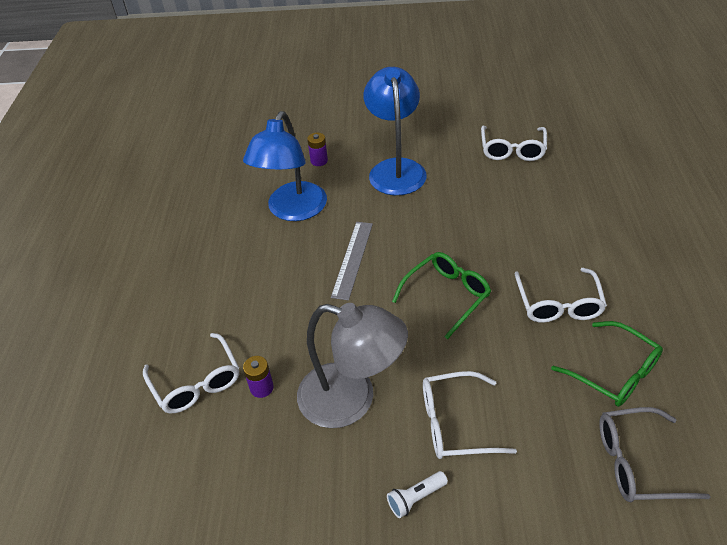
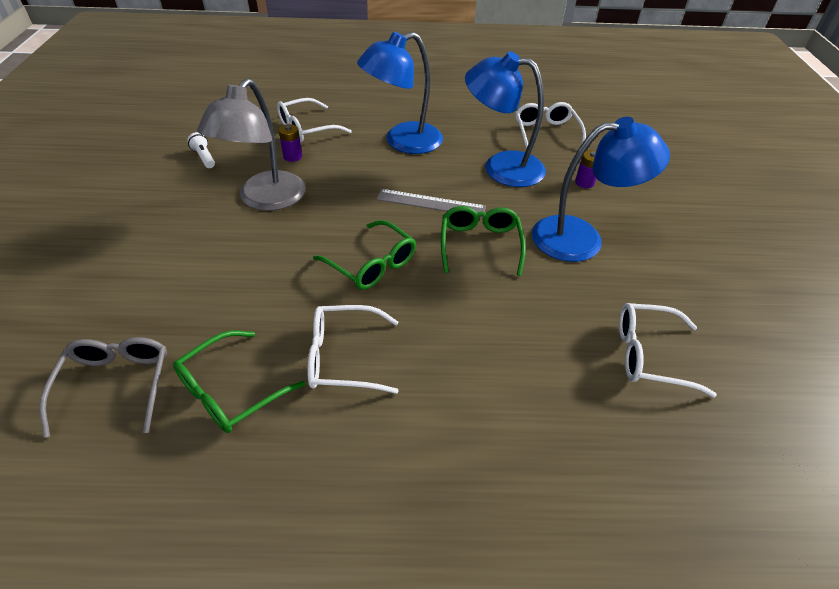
camera: 85 degrees right, 0 degrees up
white flashlight [387,471,448,518] -> white flashlight moved to [187,132,215,168]
white glasses [423,371,517,459] -> white glasses moved to [515,102,586,149]
none -> blue lamp [357,32,443,154]
none -> green glasses [441,206,526,276]

